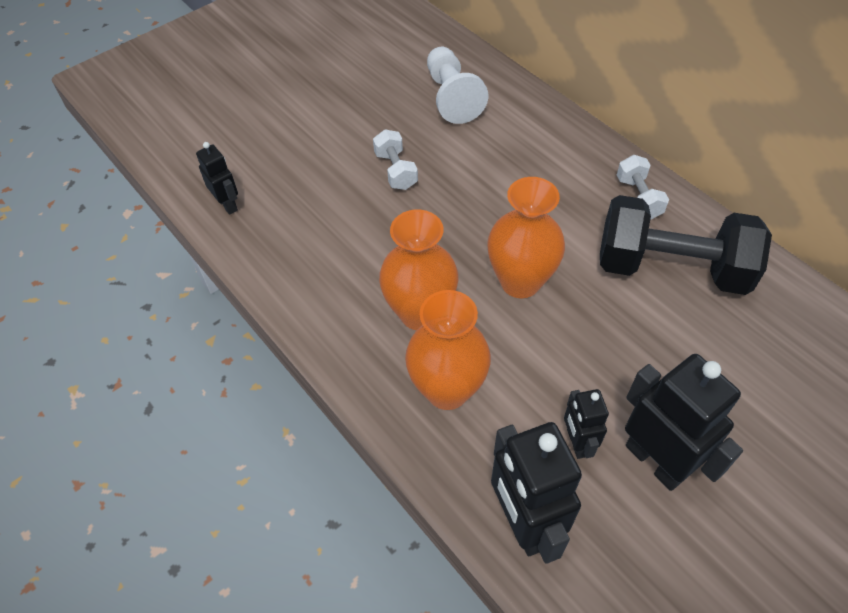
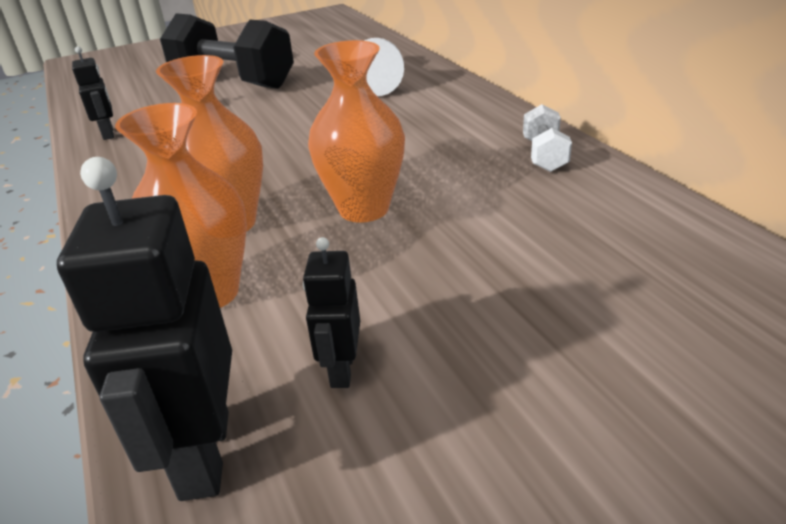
camera: 15 degrees right, 20 degrees down
white dumbbell [373,129,418,190] -> none
black dumbbell [600,195,772,295] -> black dumbbell moved to [160,13,294,89]
black robot [625,354,743,491] -> none

